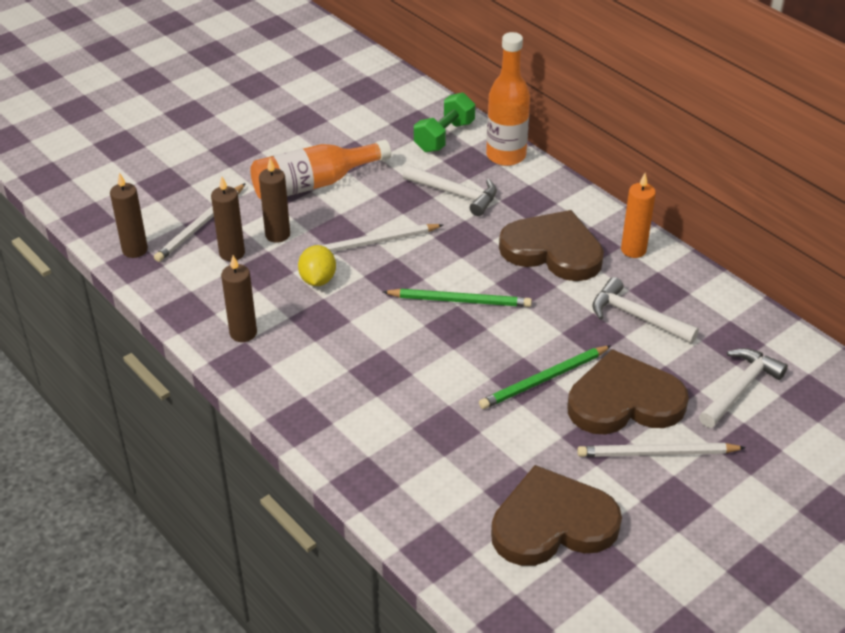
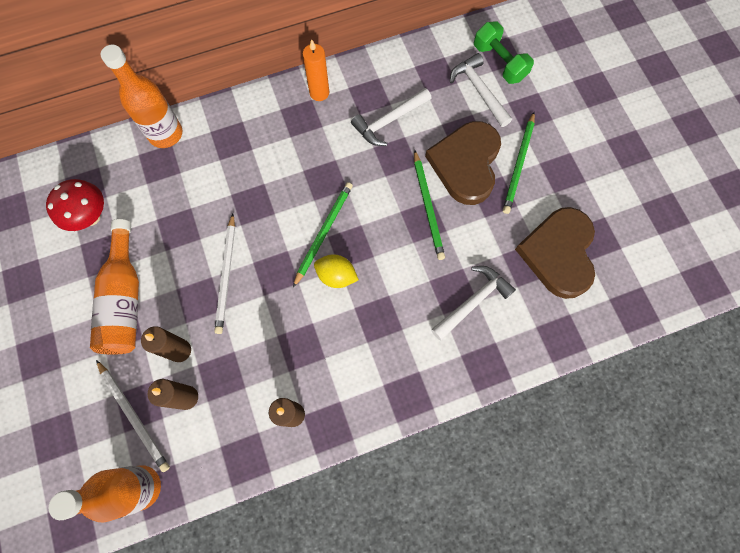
camera: 70 degrees left, 30 degrees up
brown candle [110,172,148,258] -> orange bottle [49,465,161,522]
yellow lemon [298,245,336,286] -> yellow lemon moved to [314,254,359,288]
white hammer [403,165,497,216] -> white hammer moved to [431,266,516,340]
green dumbbell [414,93,475,153] -> green dumbbell moved to [474,22,534,84]
brown heart [499,210,604,281] -> none
white pencil [577,443,746,457] -> green pencil [503,112,535,214]
none -> red mushroom [46,179,104,231]

